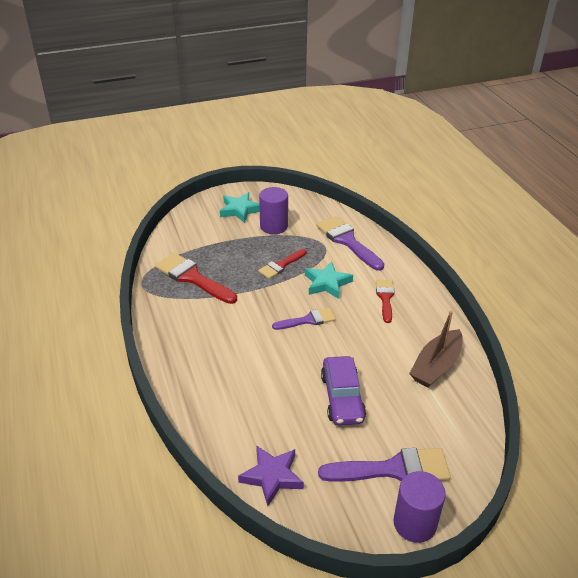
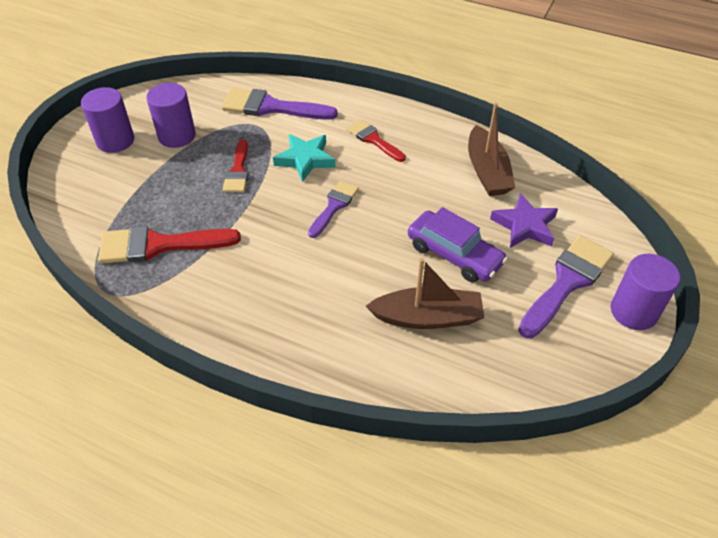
camera: 45 degrees left, 10 degrees up
turquoise star [220,192,260,223] -> purple cylinder [81,87,134,153]
purple star [238,445,304,506] -> purple star moved to [490,193,558,248]
none -> brown boat [366,258,484,329]

